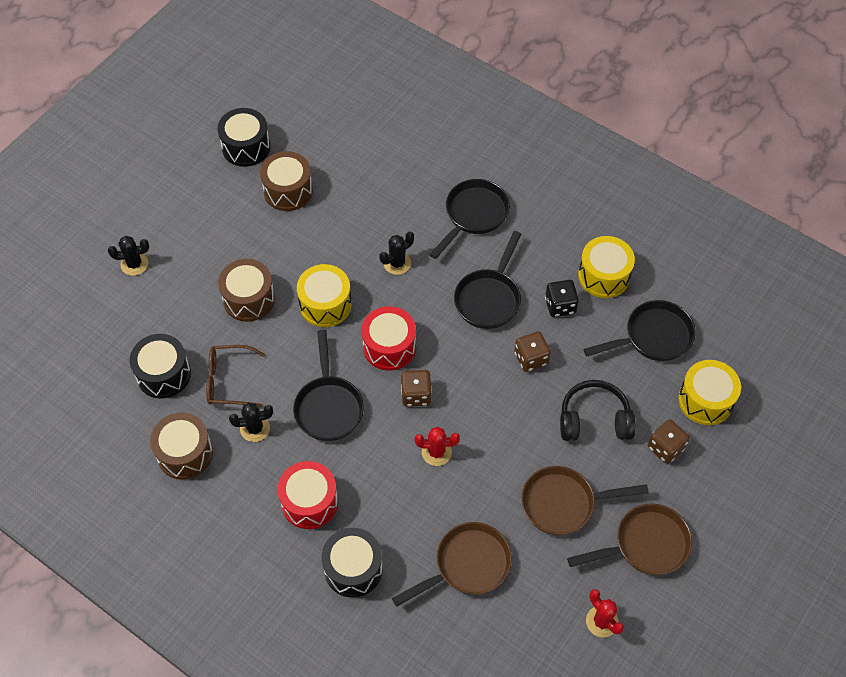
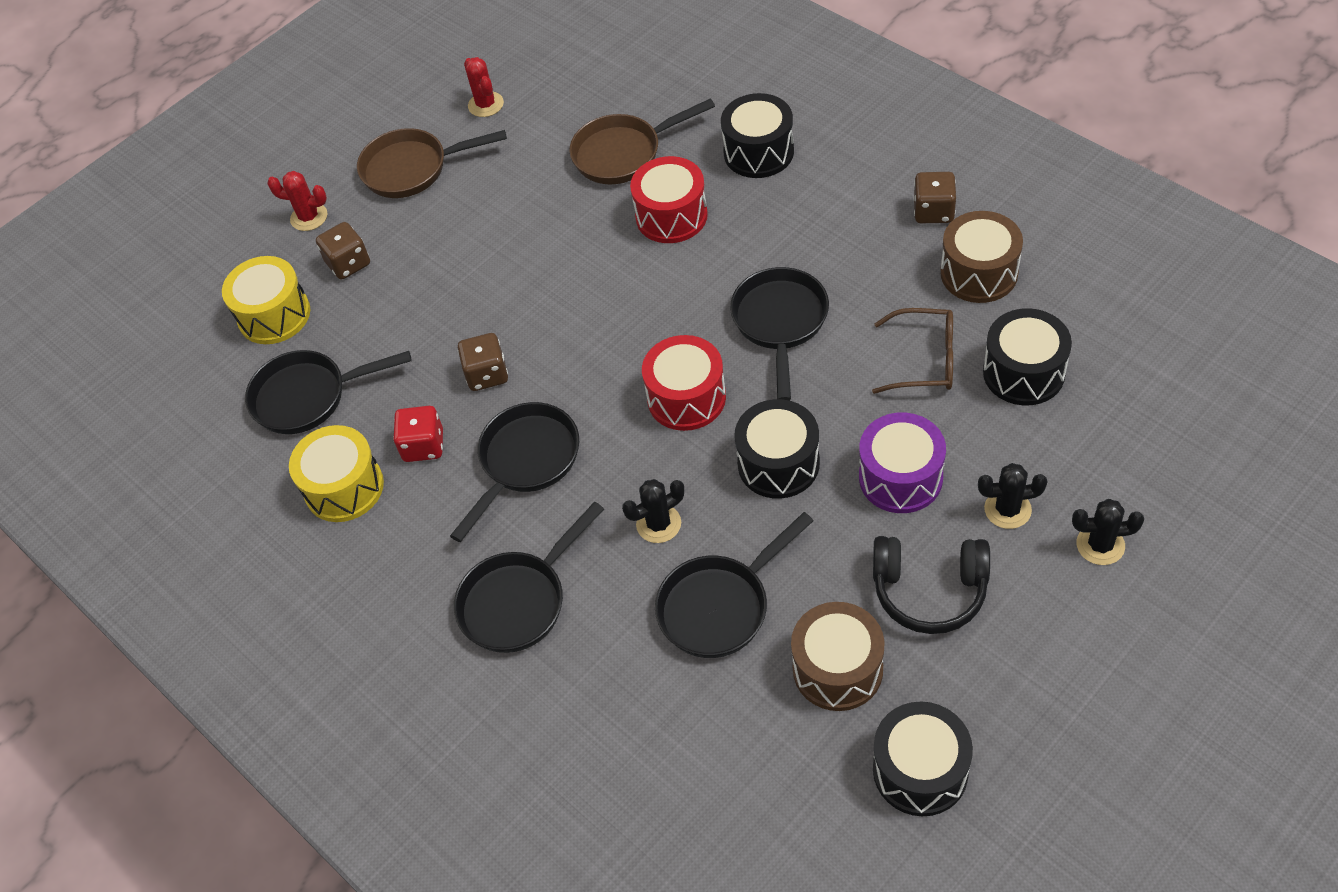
camera: 165 degrees left, 5 degrees down
brown drum [218,259,275,322] -> purple drum [859,413,946,513]
black cactus [229,403,273,442] -> black cactus moved to [978,463,1048,529]
red drum [278,461,338,529] -> red drum moved to [630,156,708,243]
yellow drum [297,264,352,327] -> black drum [734,399,820,499]
brown dice [401,370,432,407] -> brown dice moved to [913,172,956,223]
red cactus [415,426,460,466] -> red cactus moved to [267,171,327,231]
brown pan [521,466,649,535] -> none
black dice [545,280,579,317] -> red dice [393,406,443,462]
black headphones [560,380,636,441] -> black headphones moved to [873,536,990,634]
none -> black pan [655,512,813,658]

